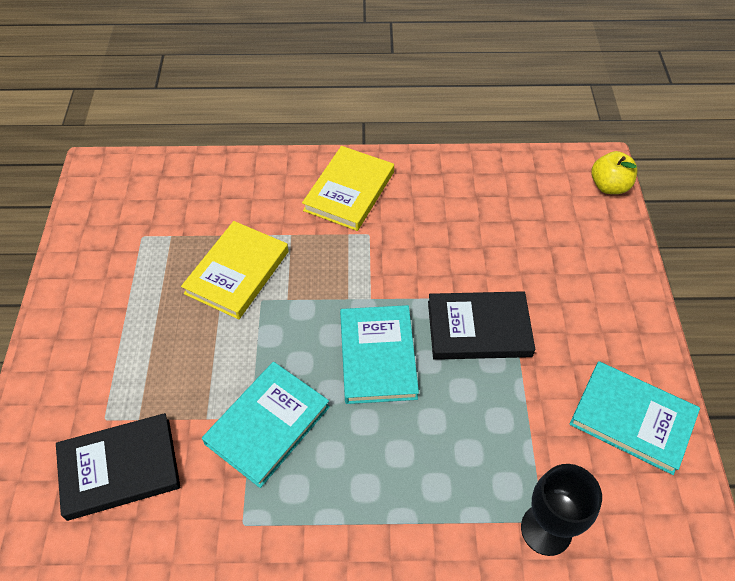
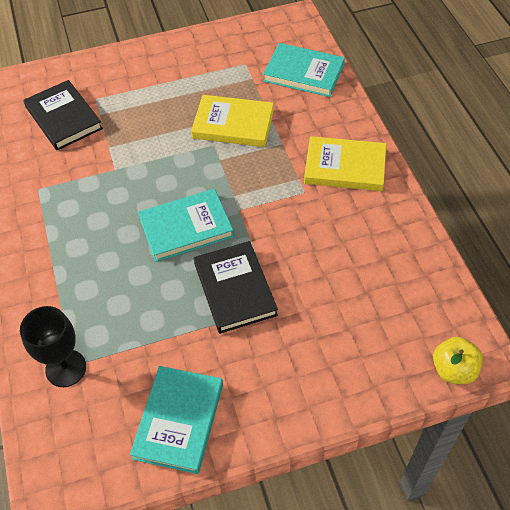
camera: 75 degrees right, 0 degrees up
turquoise book [202,362,330,488] -> turquoise book moved to [263,43,345,97]

